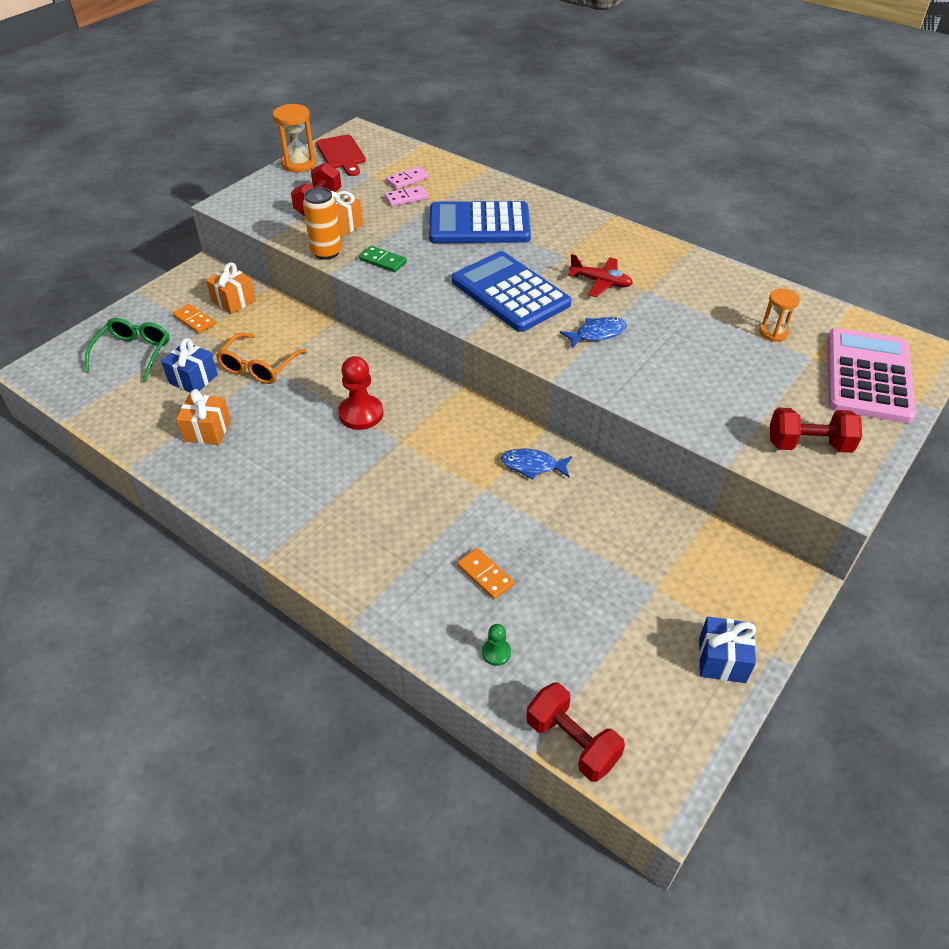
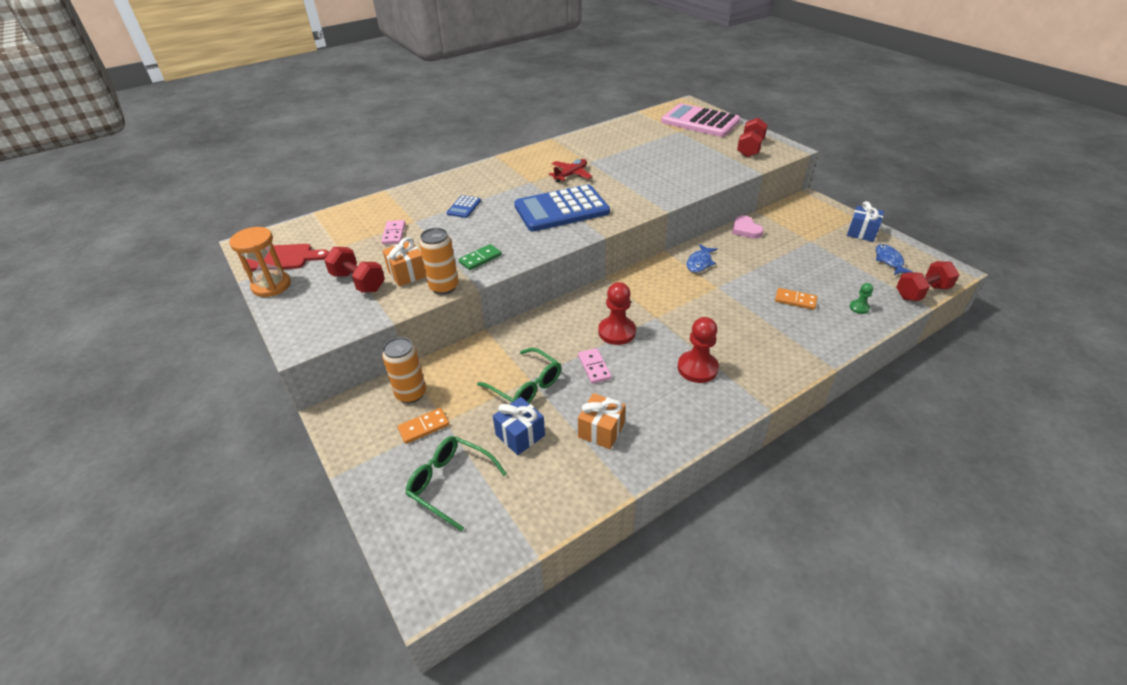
camera: 70 degrees left, 5 degrees down
orange gift [206,262,256,314] -> orange can [382,337,426,403]
orange glasses [216,333,307,384] -> green glasses [477,348,561,403]
pink domino [386,166,429,189] -> pink domino moved to [578,348,612,384]
blue calculator [429,201,531,243] -> blue calculator [447,195,481,218], size x0.42
orange domino [457,548,514,599] -> orange domino turned 45 degrees clockwise [775,288,817,310]
blue fish [560,317,627,348] -> blue fish moved to [876,244,912,275]
orange hourglass [759,288,800,342] -> none
none -> red pawn [677,317,719,383]
none -> pink heart [732,215,764,239]

